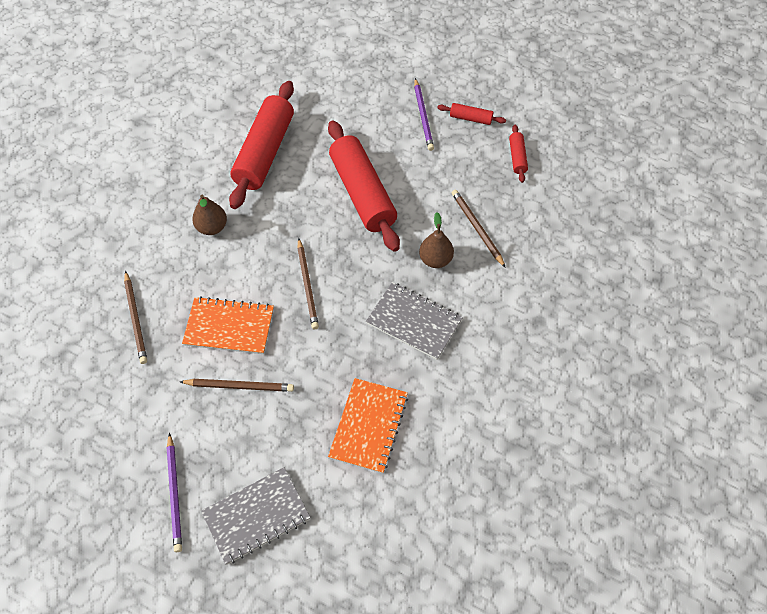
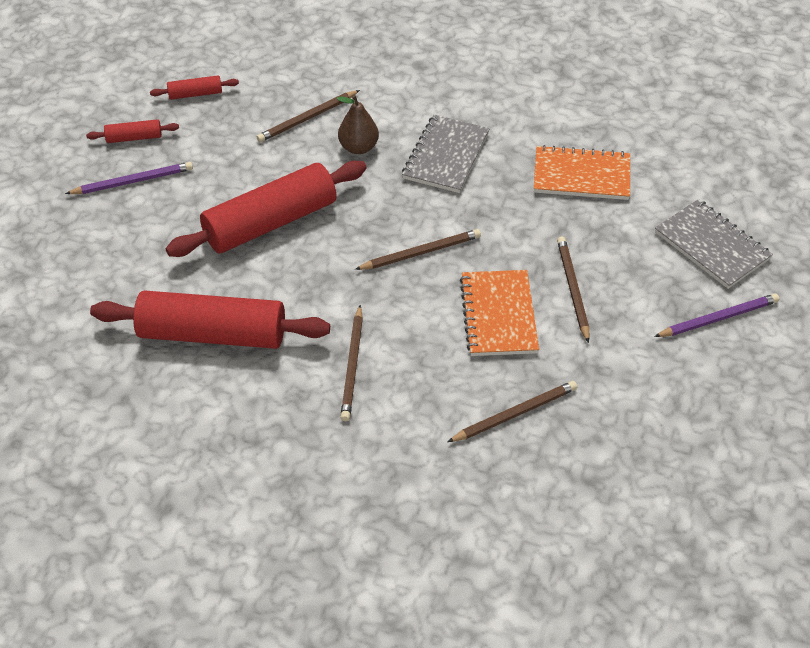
camera: 100 degrees left, 10 degrees down
brown pear [192,195,227,235] -> brown pencil [340,305,363,421]
red rolling pin [437,103,506,125] -> red rolling pin turned 75 degrees clockwise [86,119,179,143]

